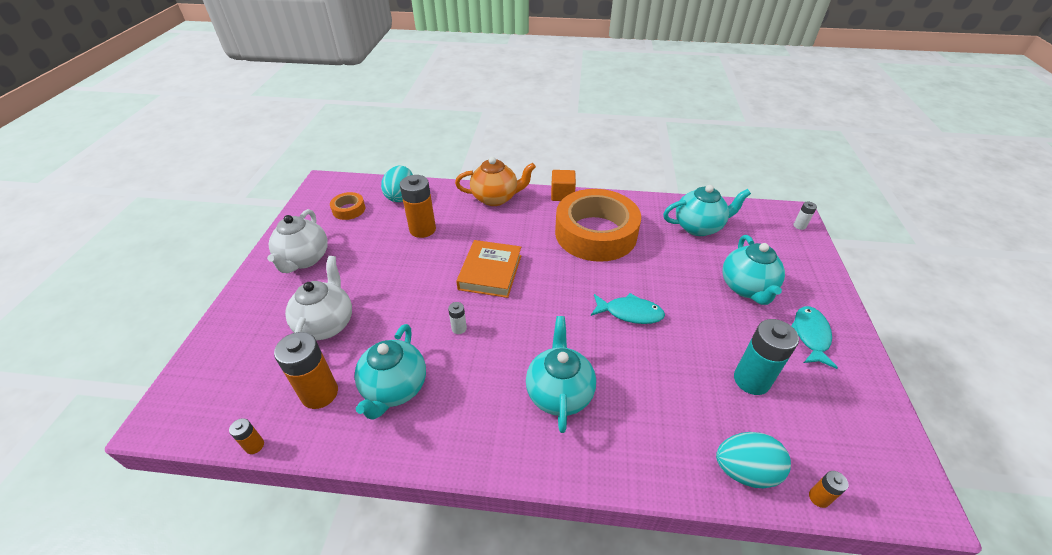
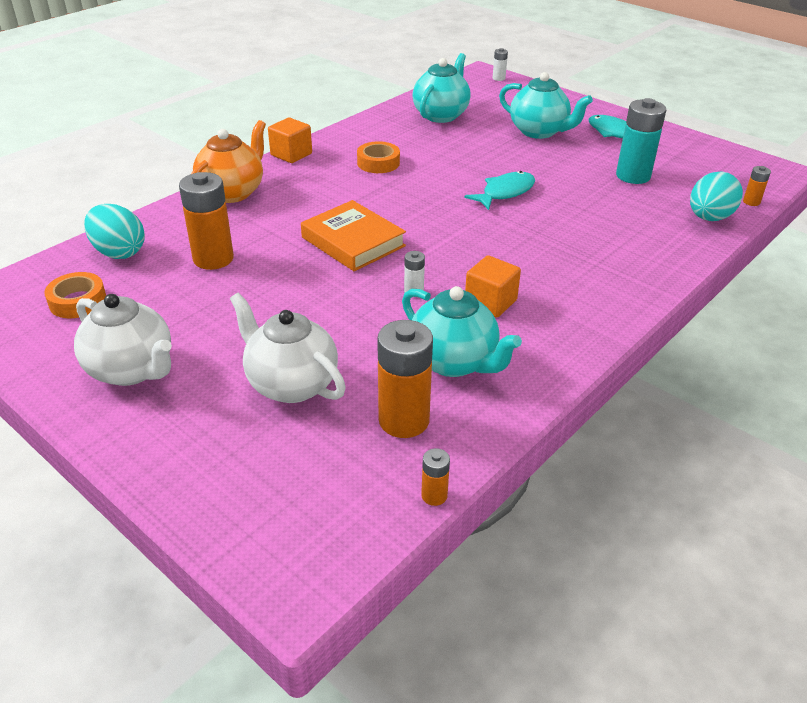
camera: 55 degrees left, 5 degrees down
turquoise teapot [526,316,596,433] -> none
orange tape [555,189,641,262] -> orange tape [357,141,400,173], size x0.41
none -> orange cube [465,255,521,318]

